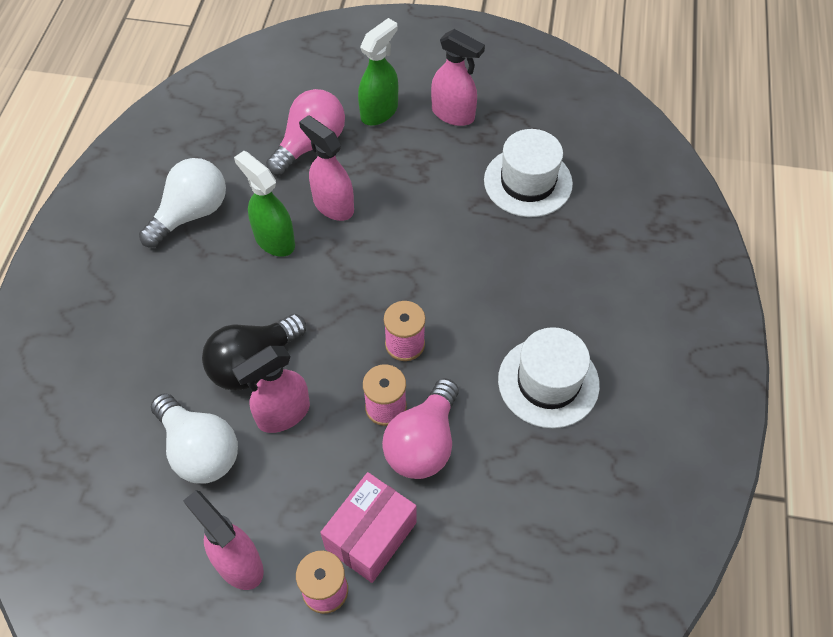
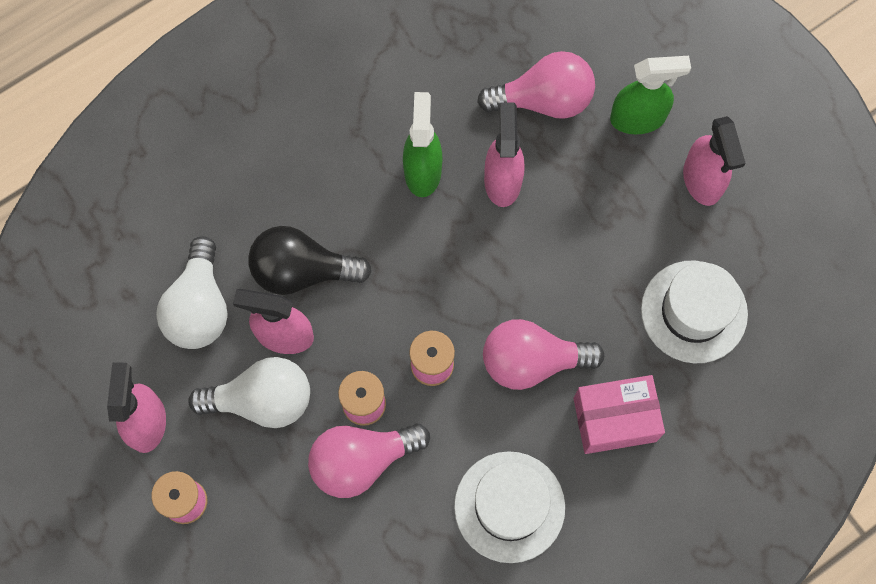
camera: 45 degrees right, 15 degrees up
white light bulb [139,158,226,248] -> white light bulb moved to [188,357,310,428]
pink box [320,472,416,583] -> pink box moved to [574,375,665,454]
none -> pink light bulb [483,319,604,390]

